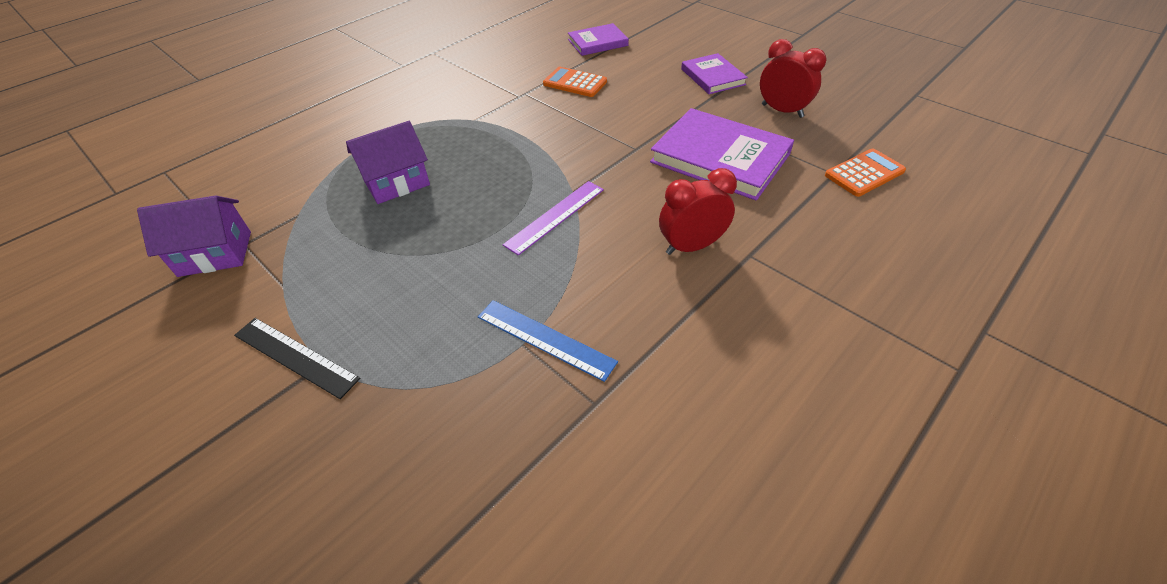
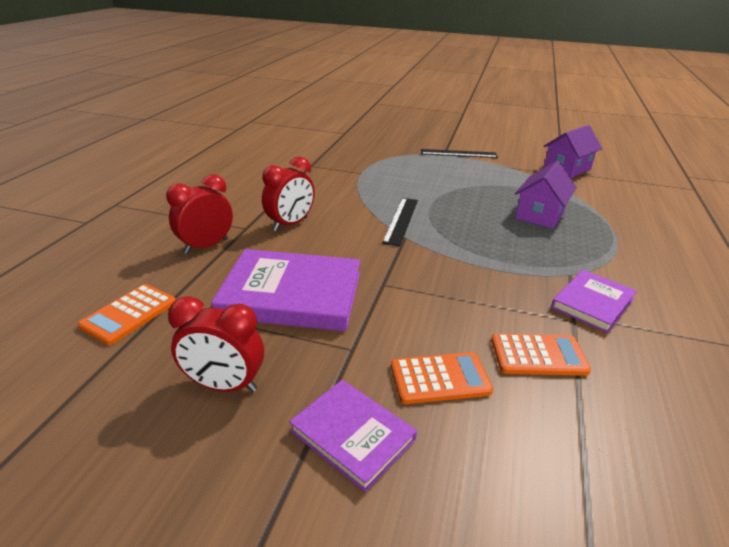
camera: 150 degrees right, 15 degrees down
blue ruler [478,300,618,382] -> none
purple ruler [503,181,604,256] -> black ruler [382,198,418,246]
purple book [568,23,629,56] -> purple book moved to [551,270,637,333]
none -> red clock [166,174,233,254]
none -> orange calculator [391,352,493,404]

